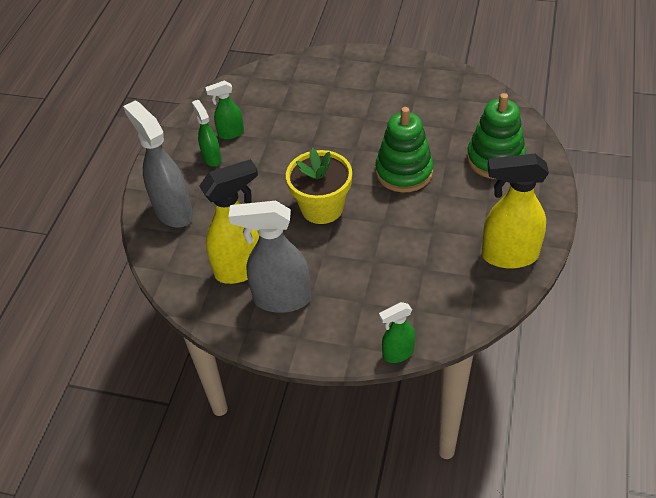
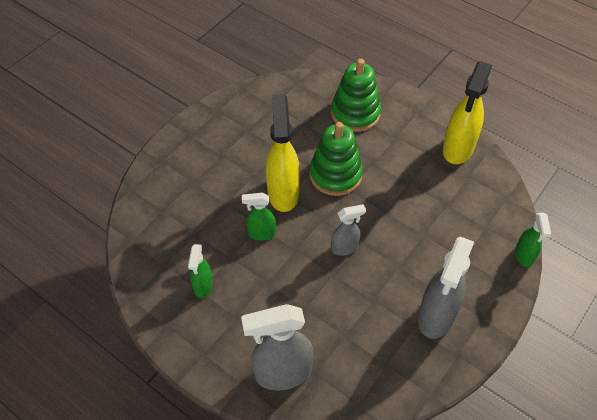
camera: 70 degrees left, 5 degrees up
green spray bottle [192,100,222,167] -> green spray bottle moved to [242,193,276,241]
yellow spray bottle [199,159,259,284] -> yellow spray bottle moved to [266,94,300,212]
yellow flower pot [286,148,352,224] -> grey spray bottle [331,204,366,256]

